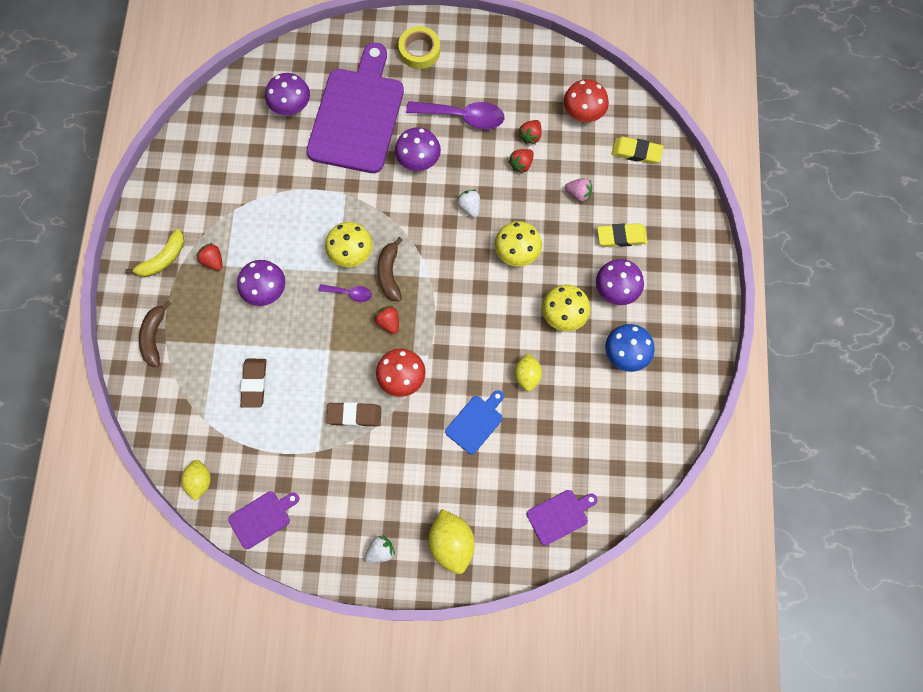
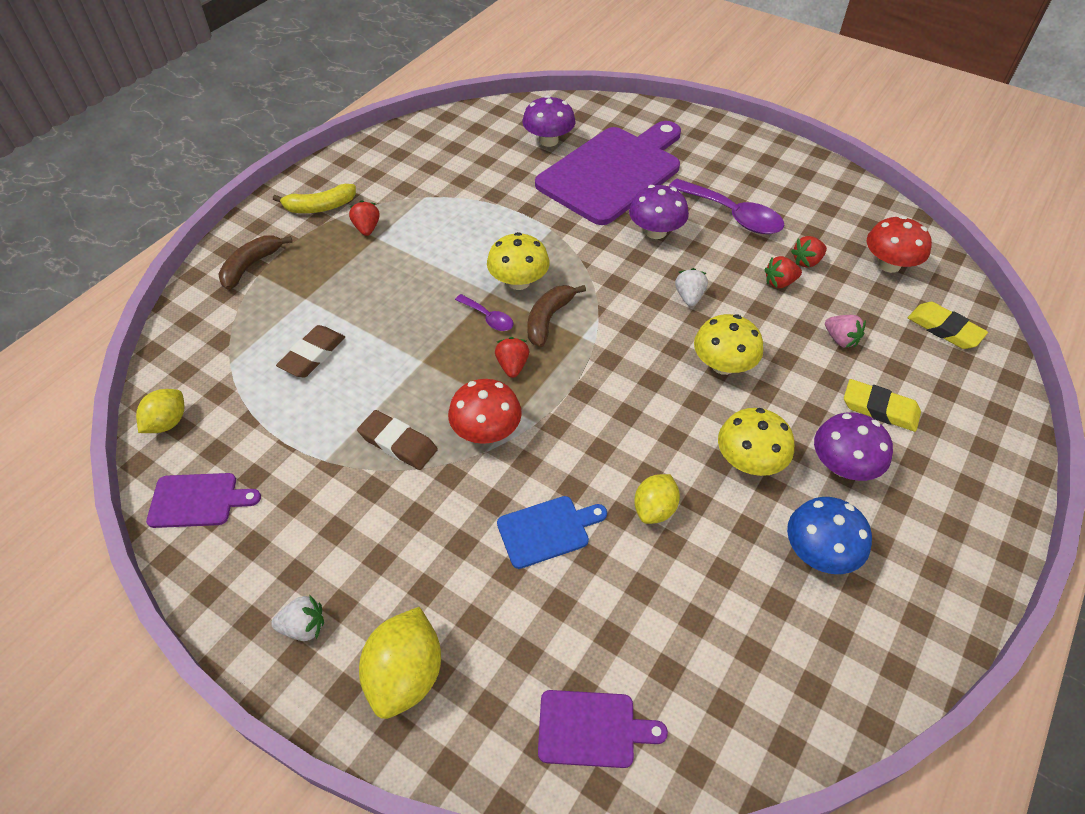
camera: 30 degrees right, 20 degrees down
purple mushroom [237,260,285,306] -> none
yellow tape [398,26,440,69] -> none

